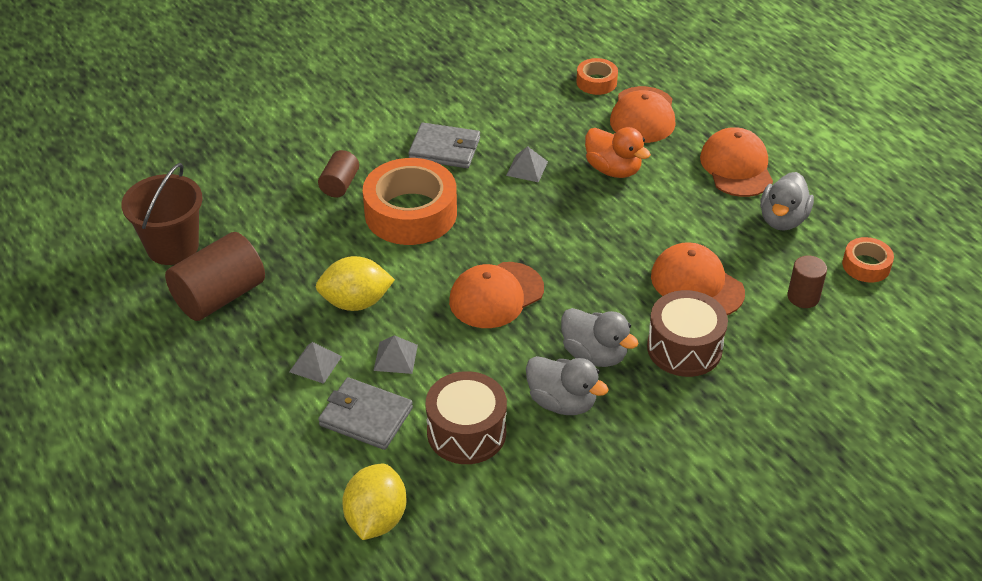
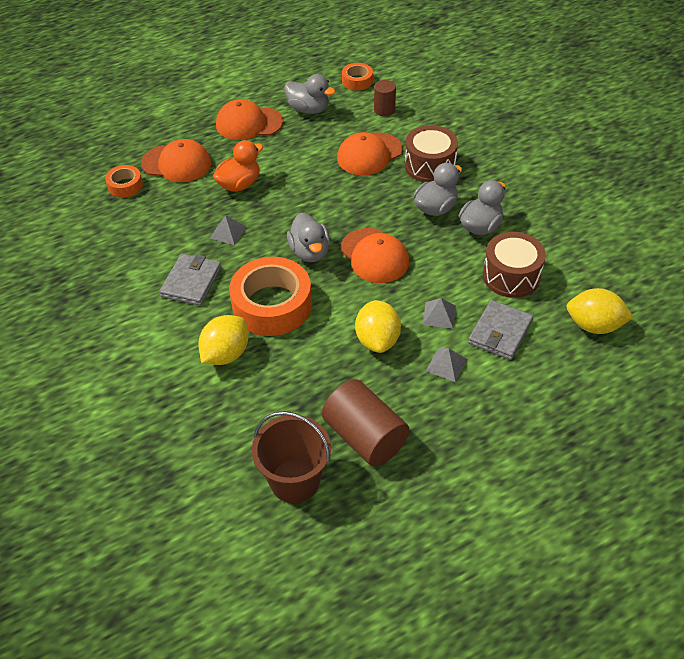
camera: 85 degrees left, 5 degrees up
brown cylinder [318,150,359,198] -> yellow lemon [198,315,248,365]
none -> grey duck [287,213,330,262]

